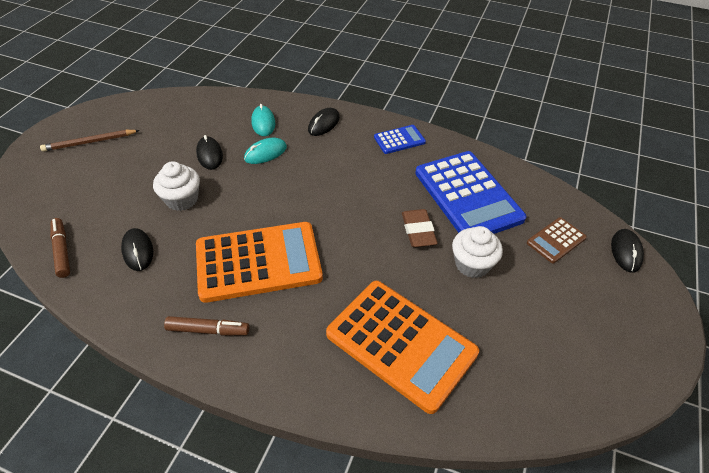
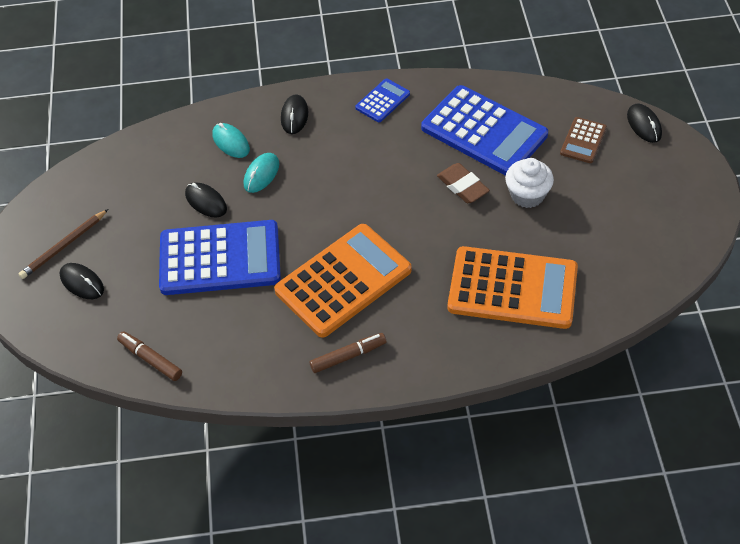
camera: 25 degrees left, 5 degrees up
black mouse [121,228,153,271] -> black mouse moved to [60,263,104,299]
white cupcake [153,161,200,211] -> blue calculator [159,220,281,295]

